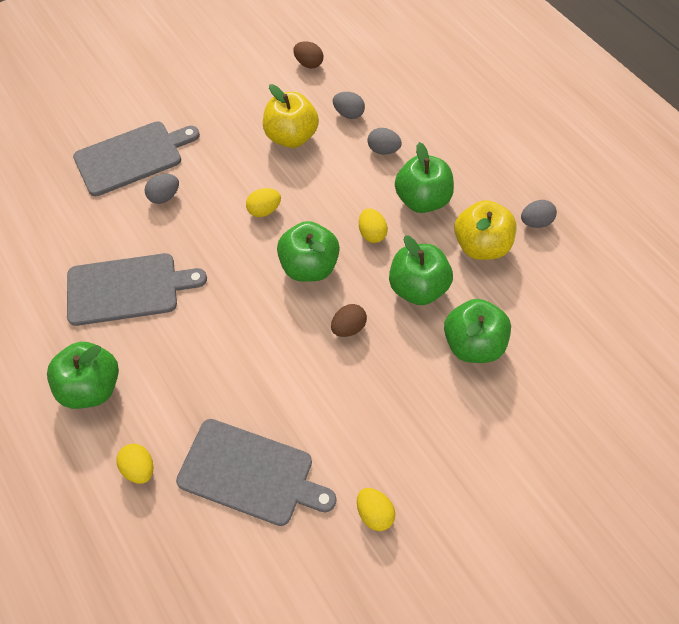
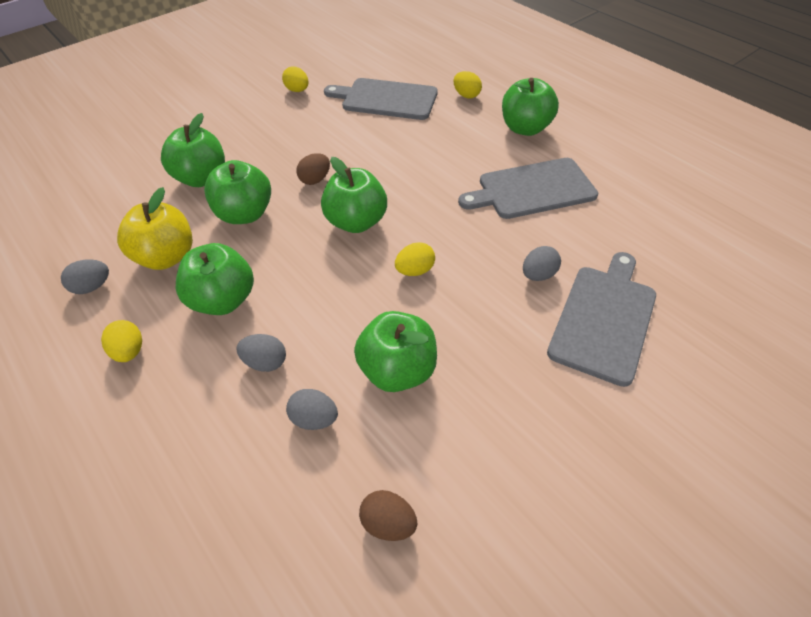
camera: 175 degrees right, 10 degrees down
grey cutting board [73,121,200,196] -> grey cutting board turned 150 degrees clockwise [547,252,656,387]
yellow apple [263,84,319,148] -> green apple [354,311,437,392]
yellow egg [359,208,388,243] -> yellow egg moved to [101,320,142,362]

